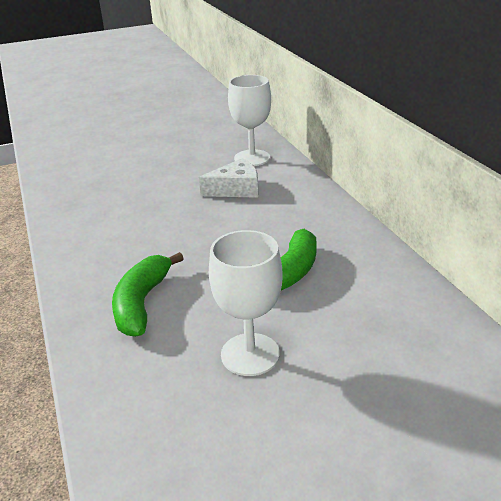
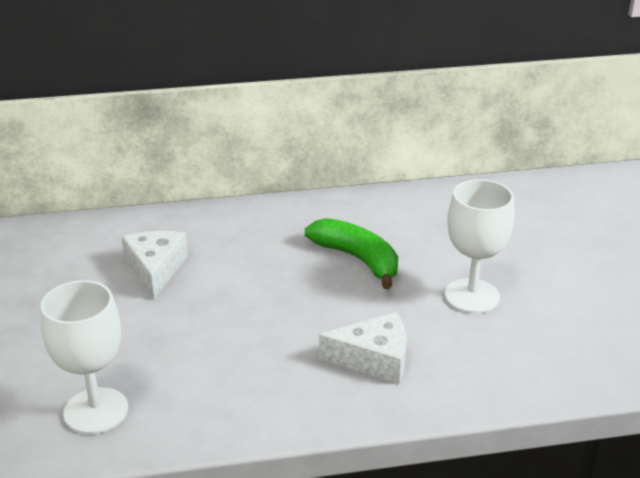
camera: 80 degrees left, 0 degrees up
green banana [112,252,184,337] -> white cheese [319,312,407,384]
white goblet [228,75,271,166] -> white goblet moved to [41,280,128,434]

